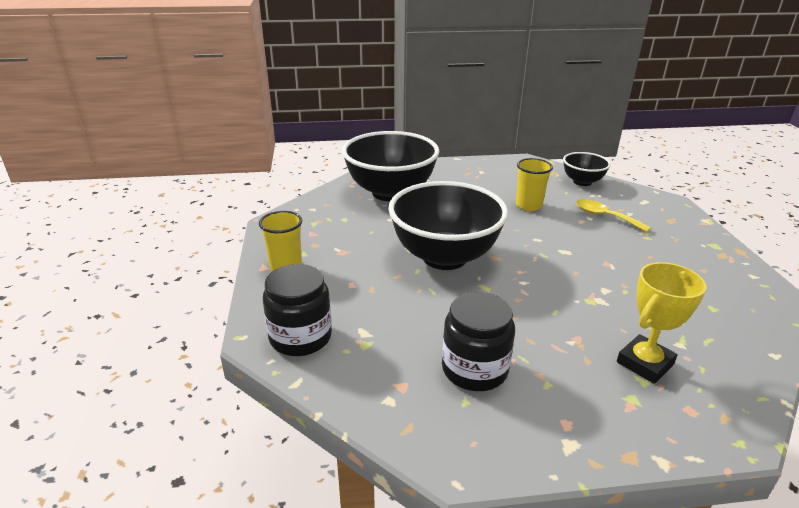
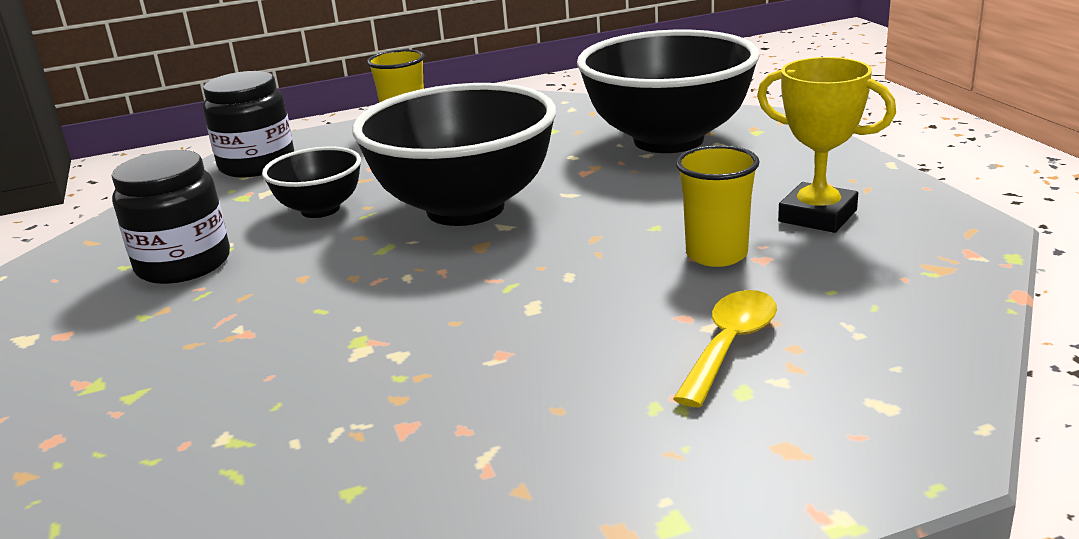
camera: 80 degrees right, 5 degrees down
black bowl [563,152,611,186] -> black bowl moved to [262,147,361,218]
yellow trophy [617,262,707,384] -> yellow trophy moved to [757,57,896,233]

